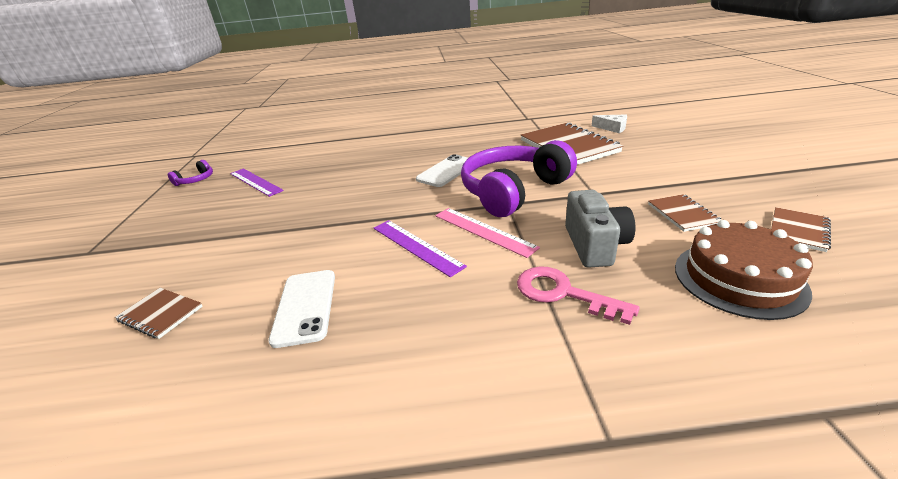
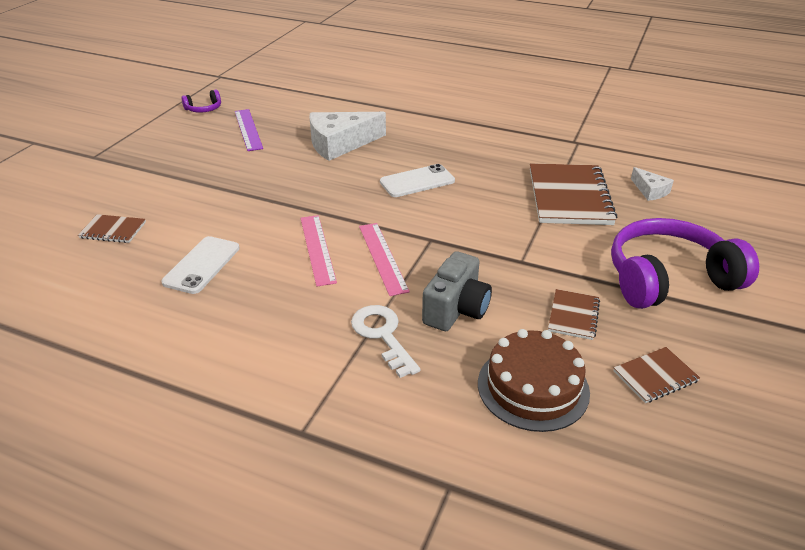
camera: 25 degrees right, 5 degrees up
brown notebook [115,288,203,339] -> brown notebook turned 45 degrees counterclockwise [78,214,146,243]
purple ruler [373,220,467,277] -> pink ruler [301,215,337,286]
purple headphones [461,140,577,217] -> purple headphones moved to [611,218,759,309]
pink key [517,266,640,325] -> white key [351,305,420,378]
none -> white cheese [310,112,386,161]

